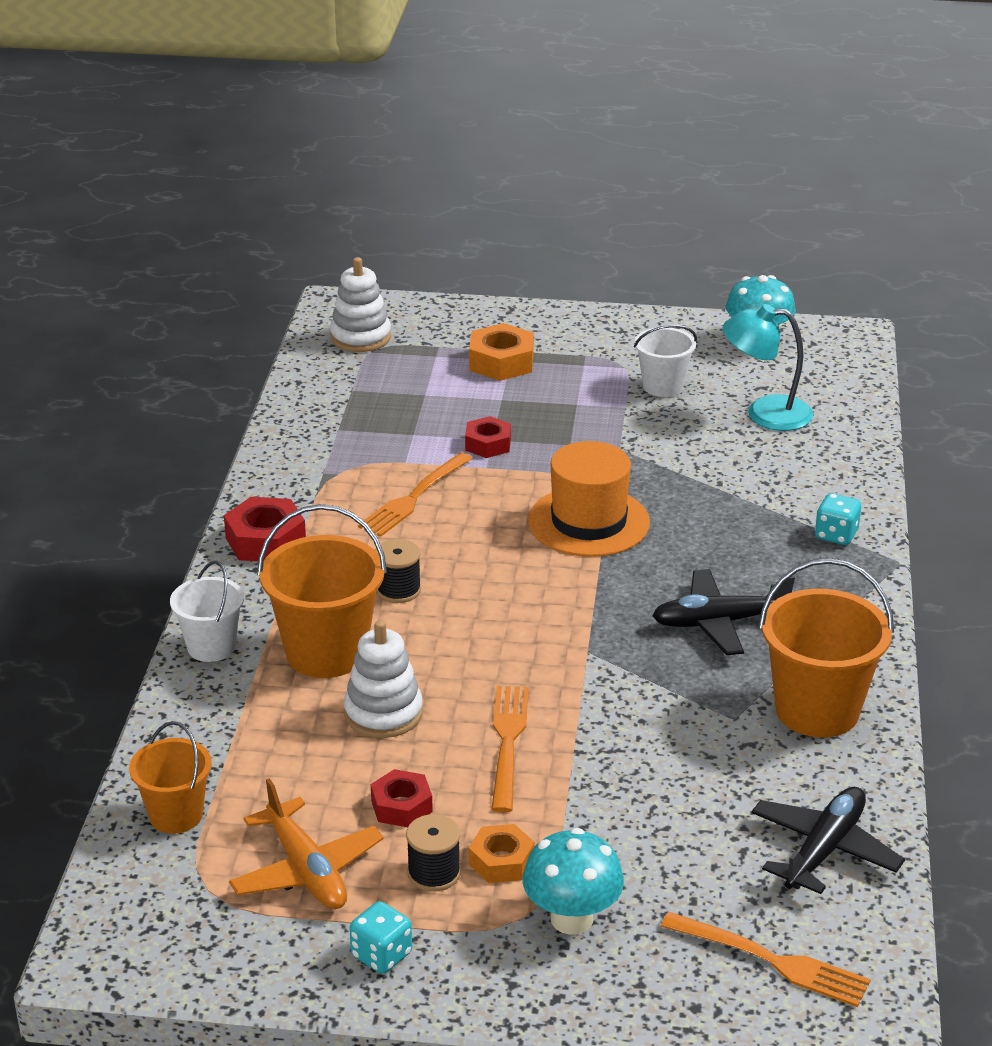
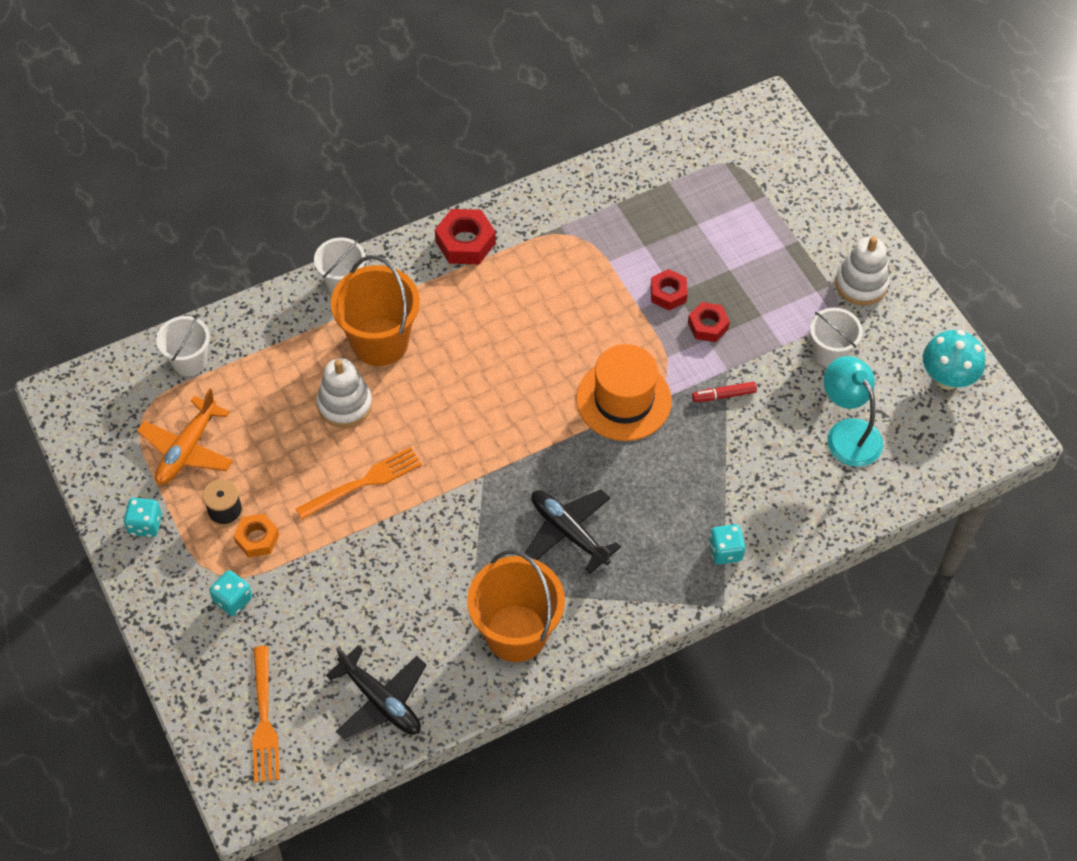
camera: 55 degrees right, 25 degrees up
orange bucket [129,721,212,834] -> white bucket [156,314,210,376]
white stacking toy [330,257,391,352] -> white stacking toy moved to [835,236,889,305]
orange fork [358,452,473,537] -> none
red nut [371,769,433,827] -> red nut moved to [688,302,730,342]
black spool [375,539,421,603] -> none
orange nut [469,323,534,381] -> none
turquoise mushroom [522,828,624,935] -> turquoise dice [209,570,252,616]
black plane [751,787,905,894] -> black plane turned 45 degrees clockwise [326,645,426,741]
none -> red marker [692,382,757,402]

